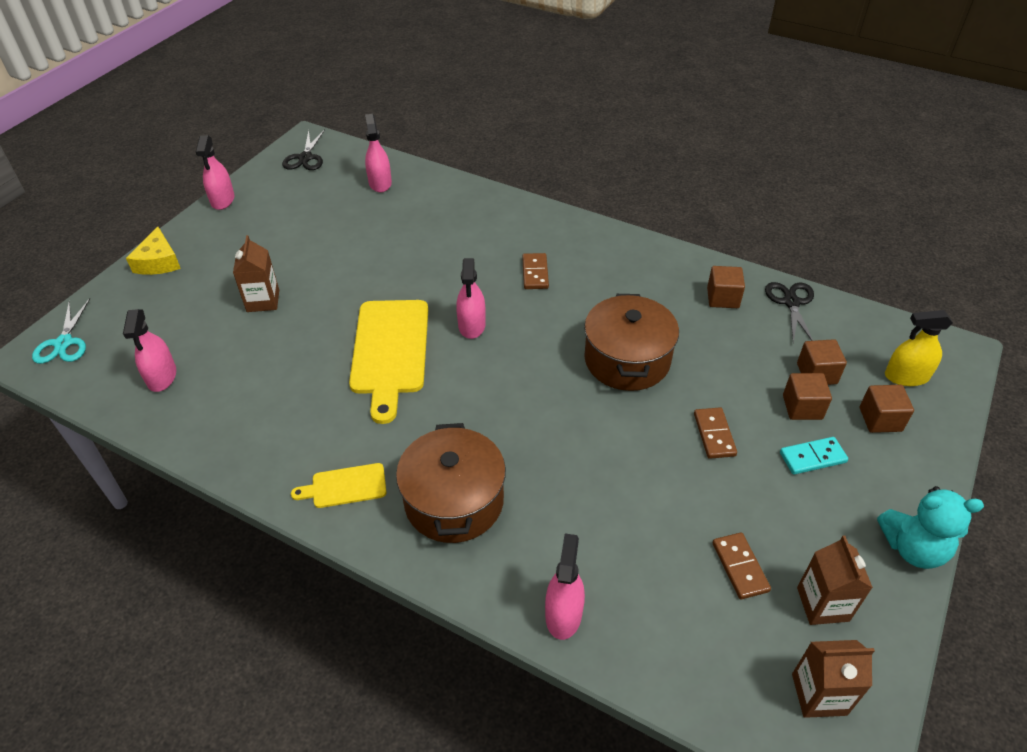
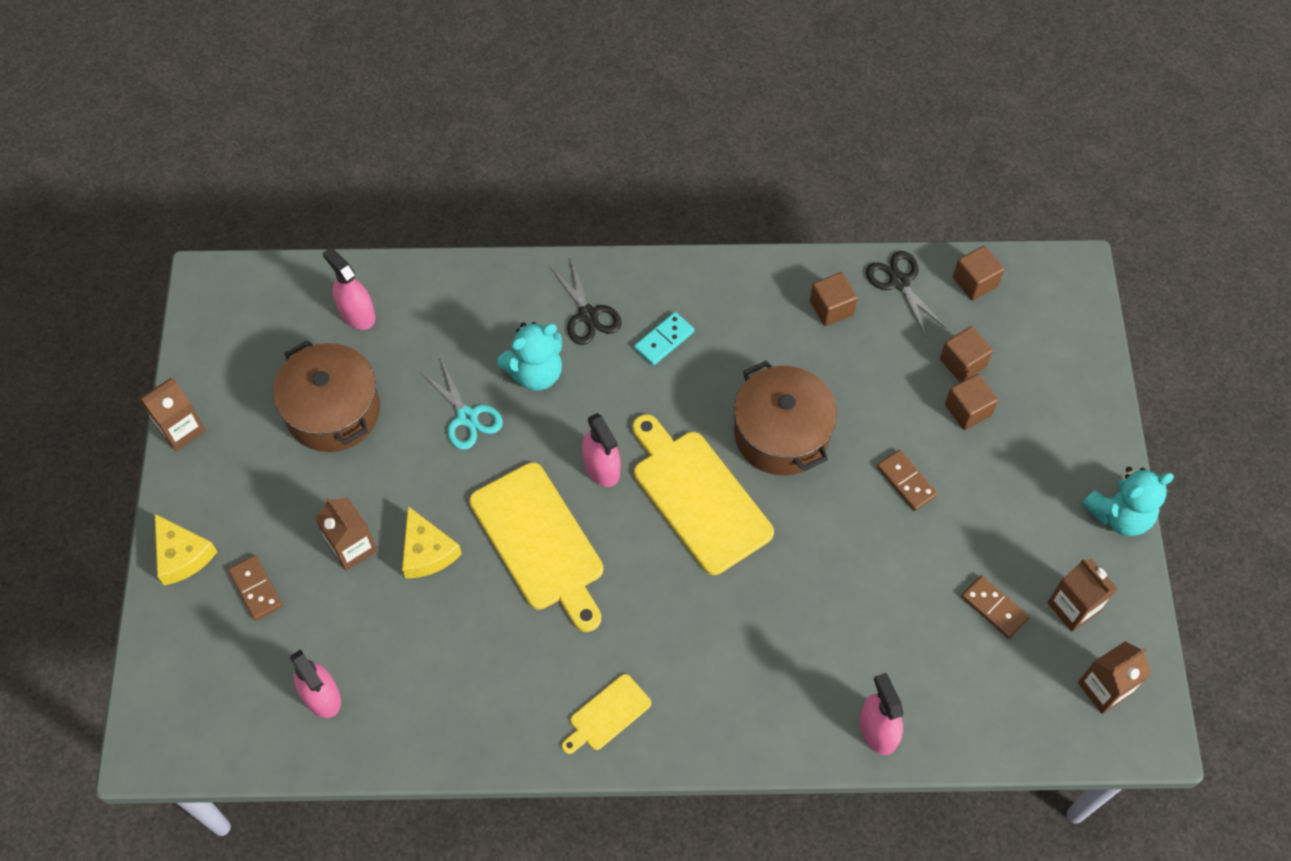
camera: 30 degrees left, 15 degrees up
turquoise scissors [32,298,90,364] -> turquoise scissors moved to [421,359,503,450]
pink spray bottle [196,135,234,210] -> brown carton [139,378,206,451]
black scissors [282,129,325,170] -> black scissors moved to [550,258,622,345]
brown pot [396,423,506,543] -> brown pot moved to [273,340,380,452]
brown domino [522,253,549,289] -> brown domino moved to [228,555,283,621]
turquoise domino [780,437,848,475] -> turquoise domino moved to [634,312,694,366]
brown cube [860,385,914,433] -> brown cube moved to [953,245,1004,300]
yellow spray bottle [885,310,953,386] -> none
none -> yellow cheese [402,506,462,579]
none -> turquoise teddy bear [497,322,562,391]
none -> yellow cutting board [632,414,774,575]

